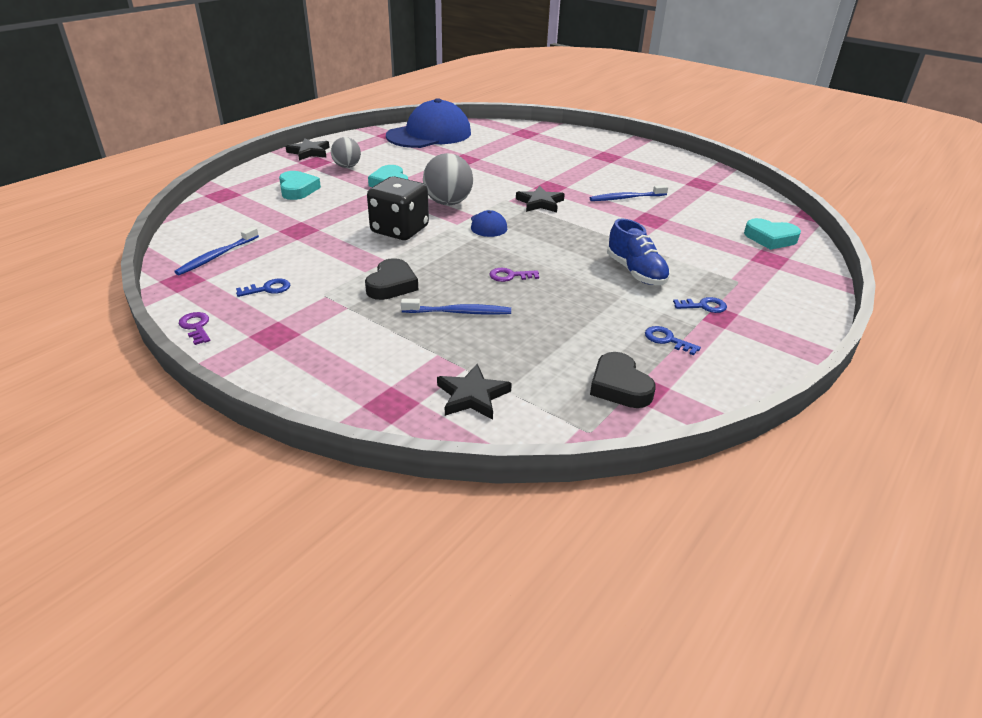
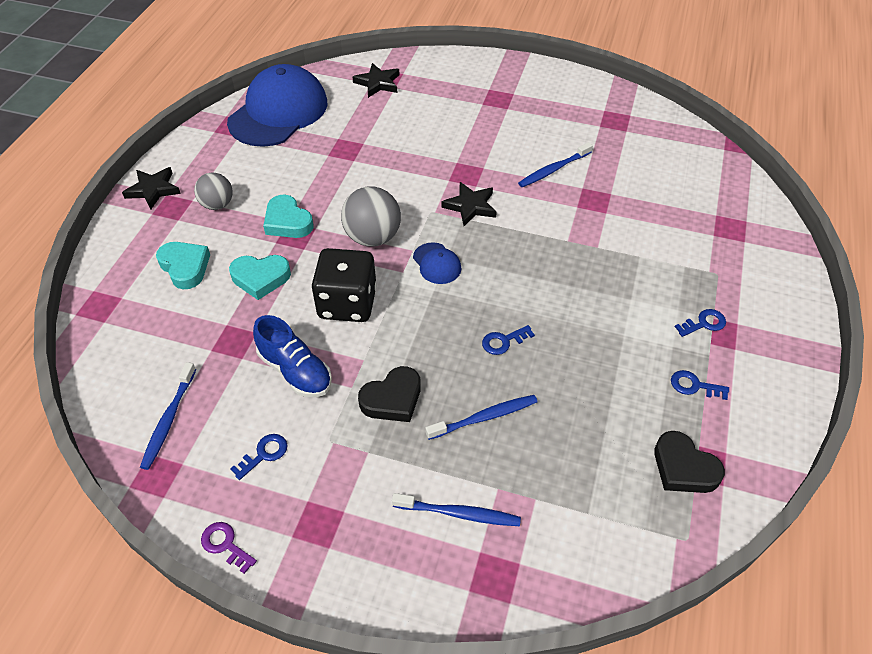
camera: 20 degrees left, 15 degrees up
black heart [365,258,418,300] -> black heart turned 60 degrees clockwise [358,366,421,422]
black star [437,364,512,420] -> black star moved to [352,63,400,98]
purple key [489,268,539,282] -> blue key [482,325,535,355]
blue shoe [607,218,670,285] -> blue shoe moved to [253,315,332,397]
turquoise heart [744,218,801,250] -> turquoise heart moved to [229,255,291,300]
none -> blue toothbrush [392,493,521,526]

